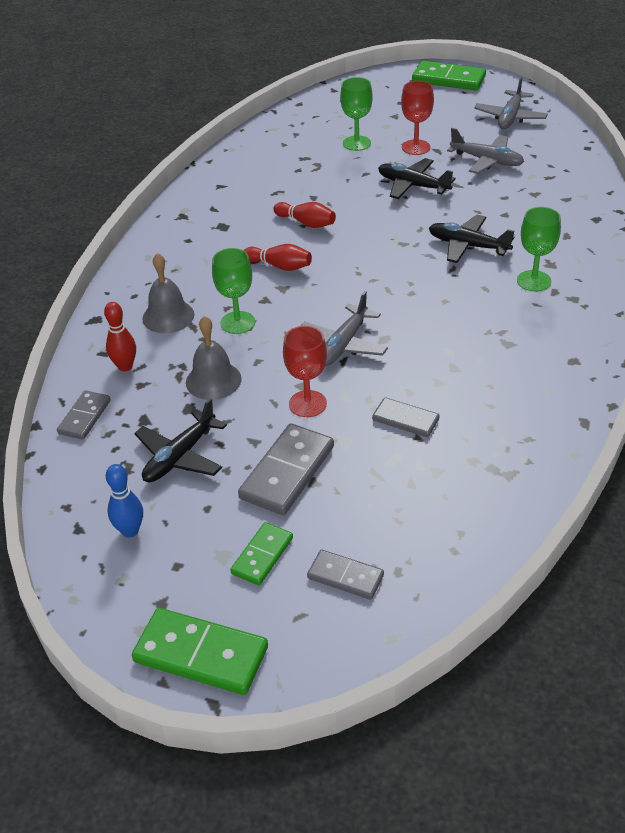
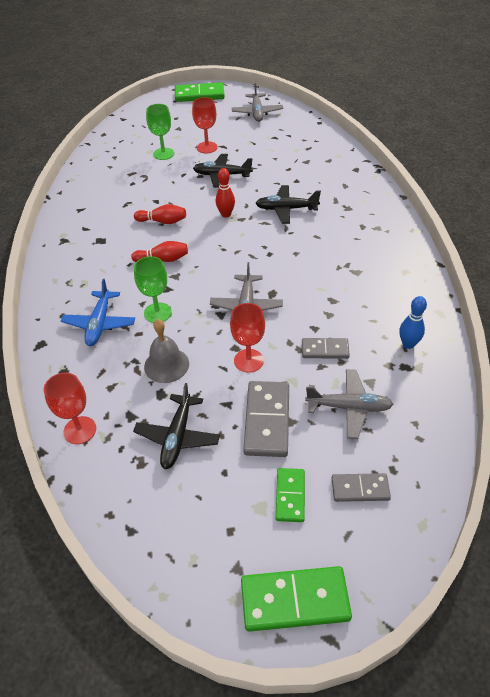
camera: 25 degrees left, 5 degrees up
grey domino [57,390,111,440] -> red goblet [44,372,96,444]
red bowling pin [104,302,136,371] -> red bowling pin moved to [216,168,235,218]
blue bowling pin [106,464,143,538] -> blue bowling pin moved to [399,296,427,349]
grey bell [142,253,194,333] -> blue plane [61,279,135,346]
grey plane [447,128,524,174] -> grey plane moved to [305,369,393,439]
green goblet [517,207,561,292] -> none

